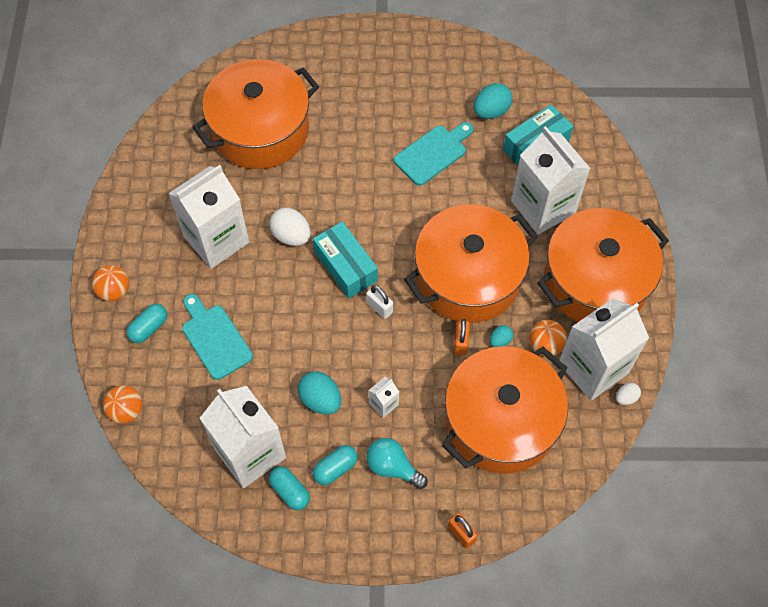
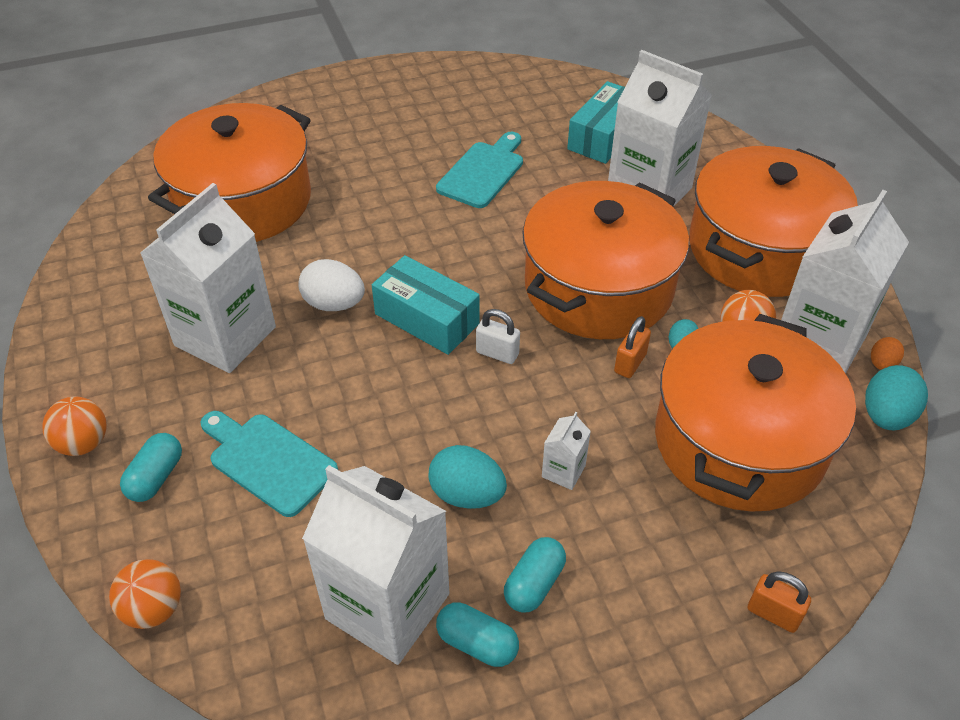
camera: 20 degrees left, 15 degrees down
turquoise light bulb [366,438,428,489] -> none
orange padlock [454,319,470,355] -> orange padlock turned 45 degrees clockwise [614,316,651,378]
turquoise egg [474,83,512,119] -> turquoise egg moved to [865,365,928,430]
white egg [616,383,641,405] -> orange egg [871,337,904,370]

